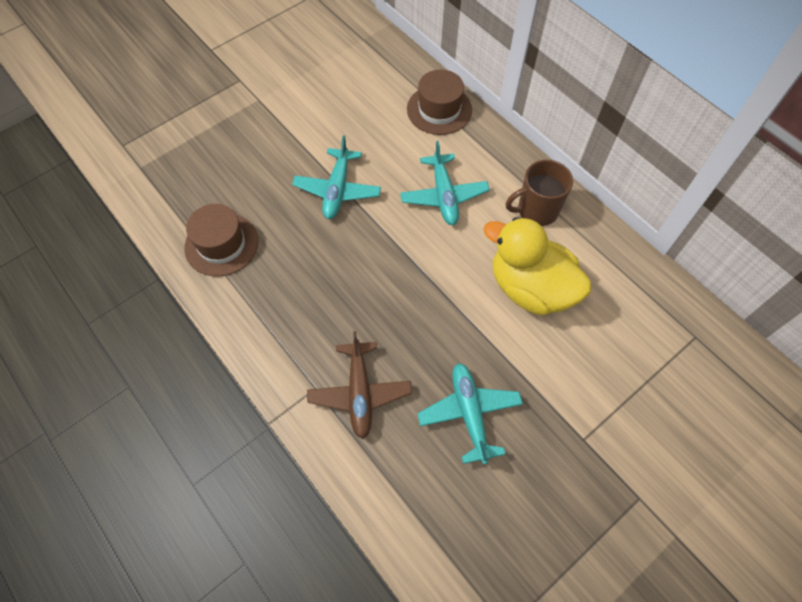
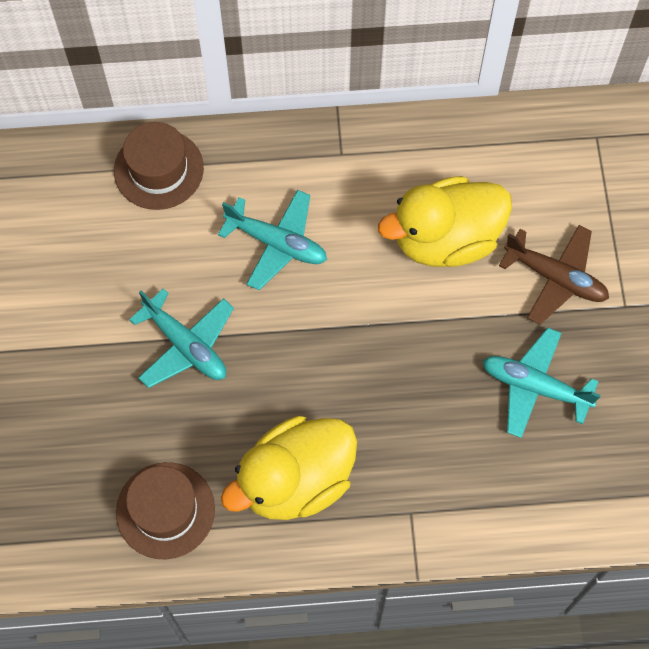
camera: 55 degrees left, 5 degrees up
brown plane [307,331,412,439] -> brown plane moved to [499,225,609,325]
brown mug [506,160,573,226] -> none
none -> yellow duck [221,416,357,520]

